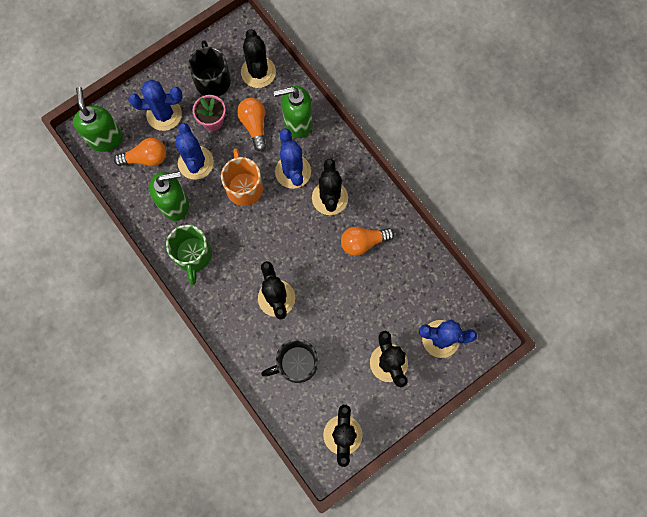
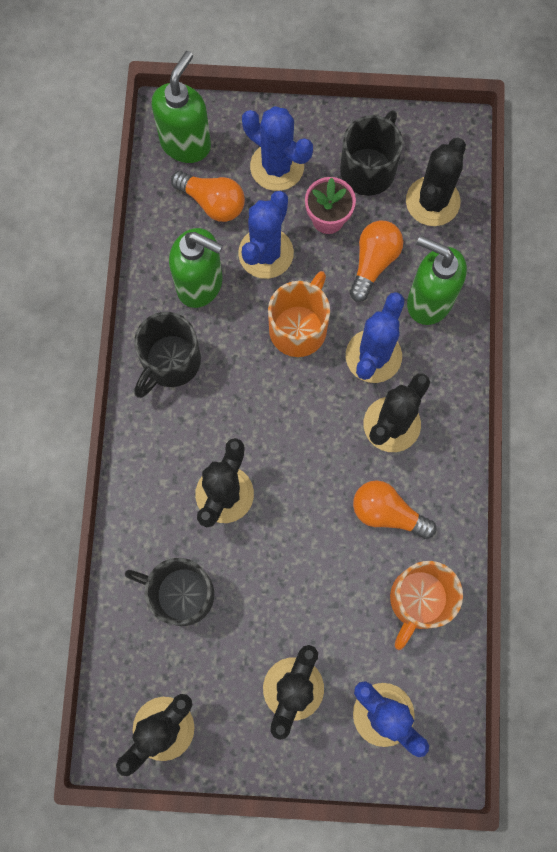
camera: 40 degrees right, 0 degrees up
green mug [166,225,212,285] -> black mug [134,312,201,398]
none -> orange mug [390,561,463,650]

